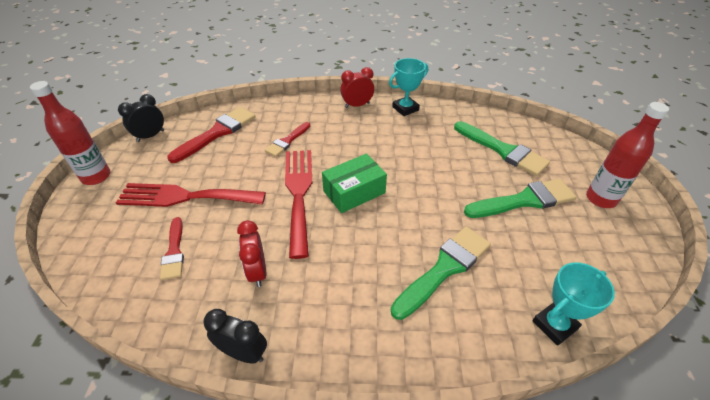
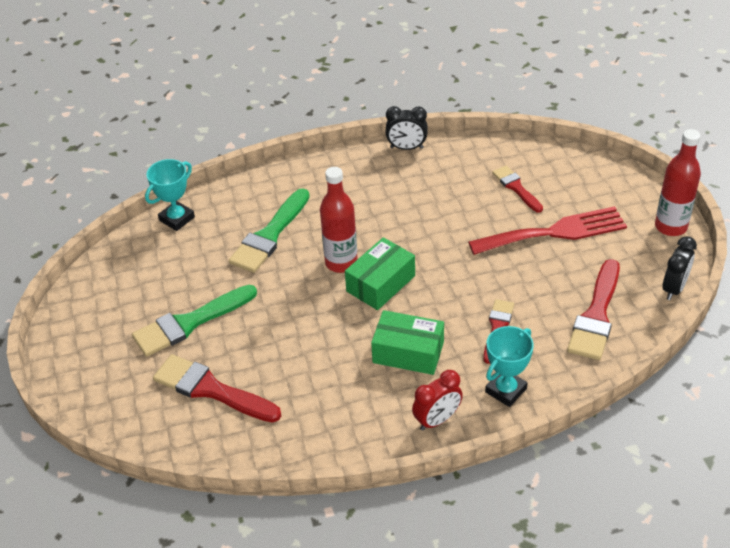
camera: 165 degrees right, 0 degrees up
red clock [237,220,266,287] -> none
red fork [285,150,312,259] -> none
turquoise trophy [389,58,428,116] -> turquoise trophy moved to [485,326,534,407]
green brush [454,121,550,176] -> red brush [153,354,281,422]
red bottle [586,102,669,208] -> red bottle moved to [320,167,358,273]
none -> green box [371,310,444,375]

